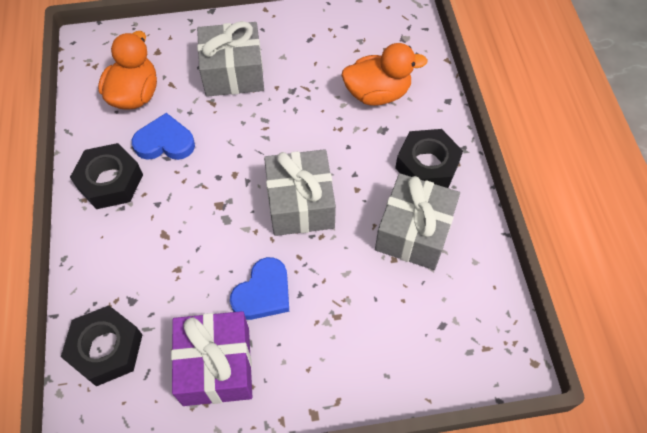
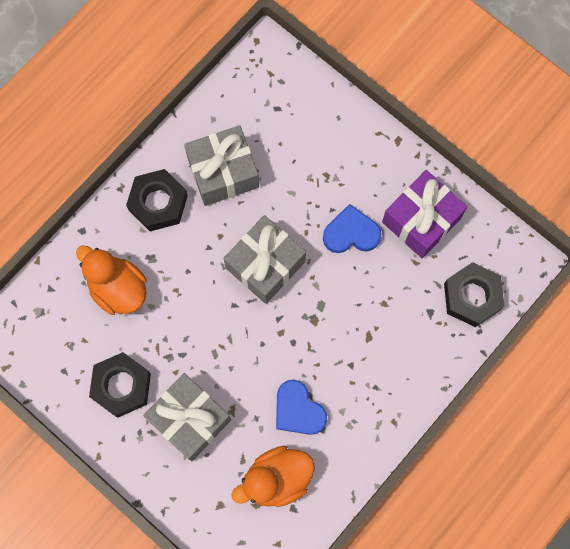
camera: 130 degrees left, 15 degrees up
black nut [70,143,143,209] -> black nut moved to [89,352,151,418]

